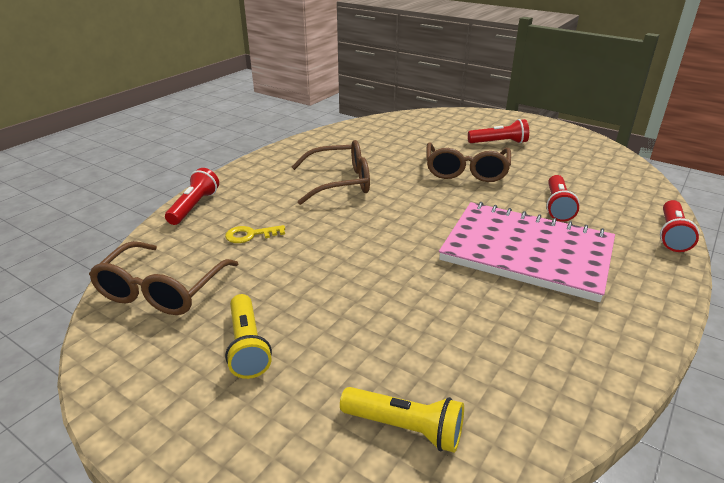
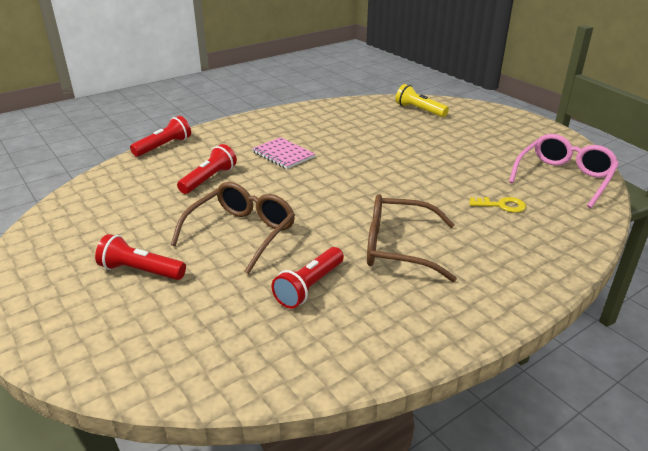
camera: 160 degrees left, 0 degrees up
brown glasses [89,241,238,315] -> pink glasses [509,134,619,208]
red flashlight [165,168,219,225] -> red flashlight moved to [271,247,344,309]
yellow flashlight [225,294,272,379] -> none
pink notebook [439,202,615,302] -> pink notebook [252,137,315,169], size x0.46

